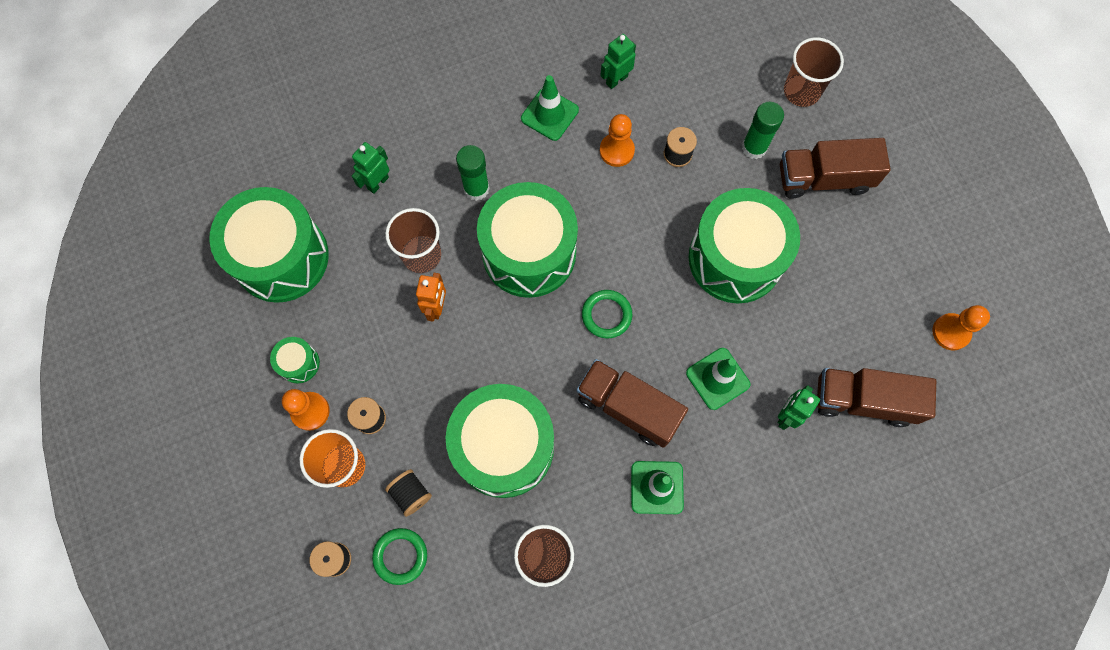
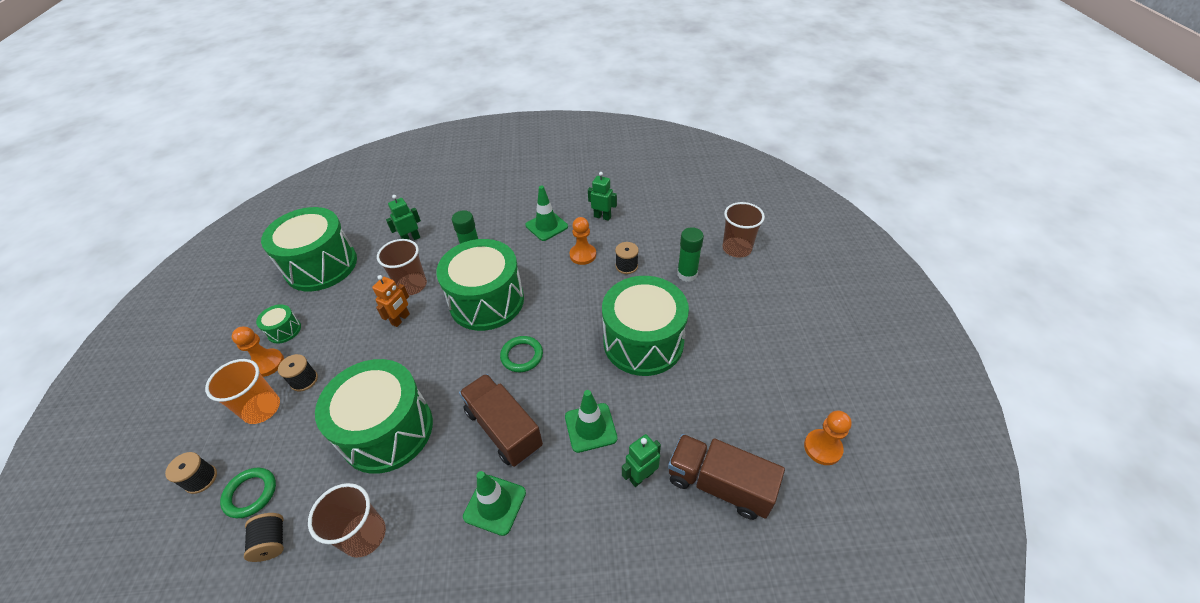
camera: 20 degrees right, 25 degrees down
black spool [385,469,432,517] -> black spool moved to [244,513,284,562]
green robot [600,34,636,89] -> green robot turned 45 degrees clockwise [588,172,617,221]
brown truck [780,138,891,199] -> none

